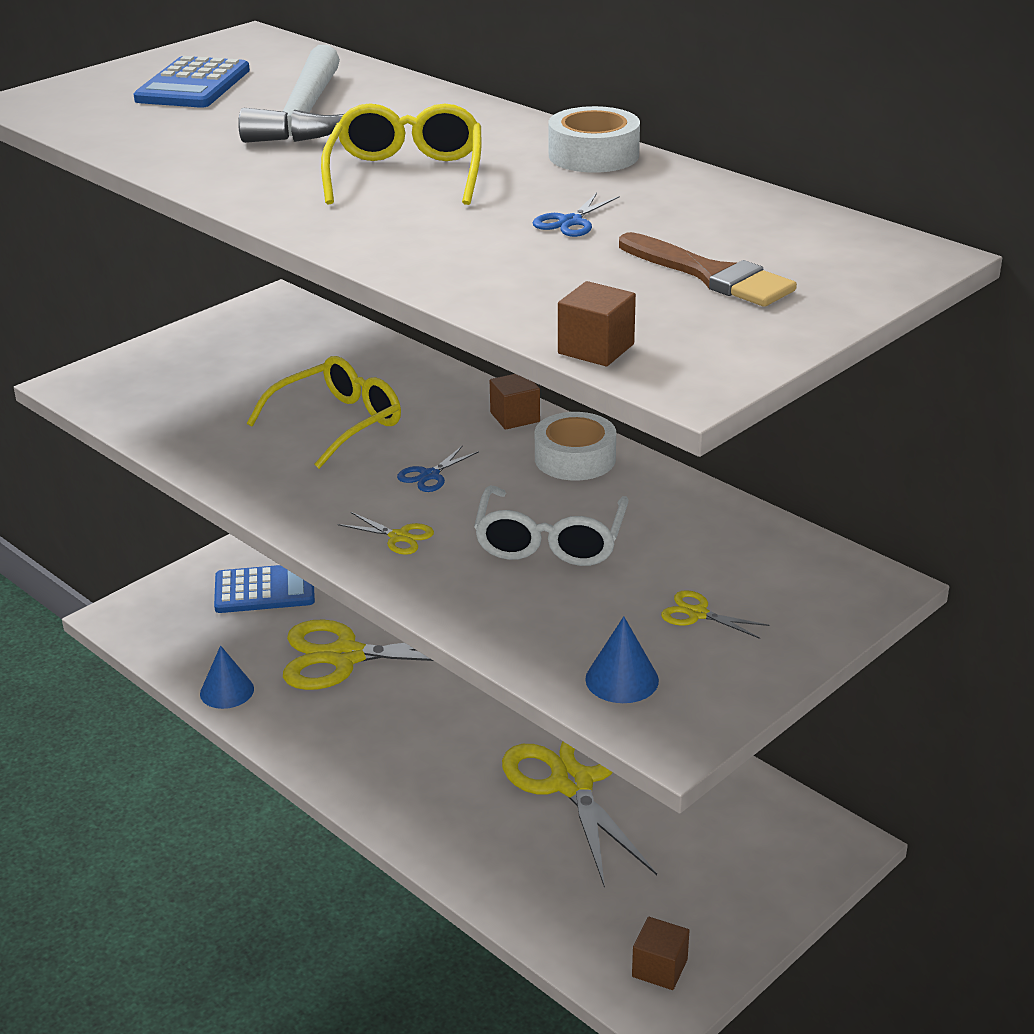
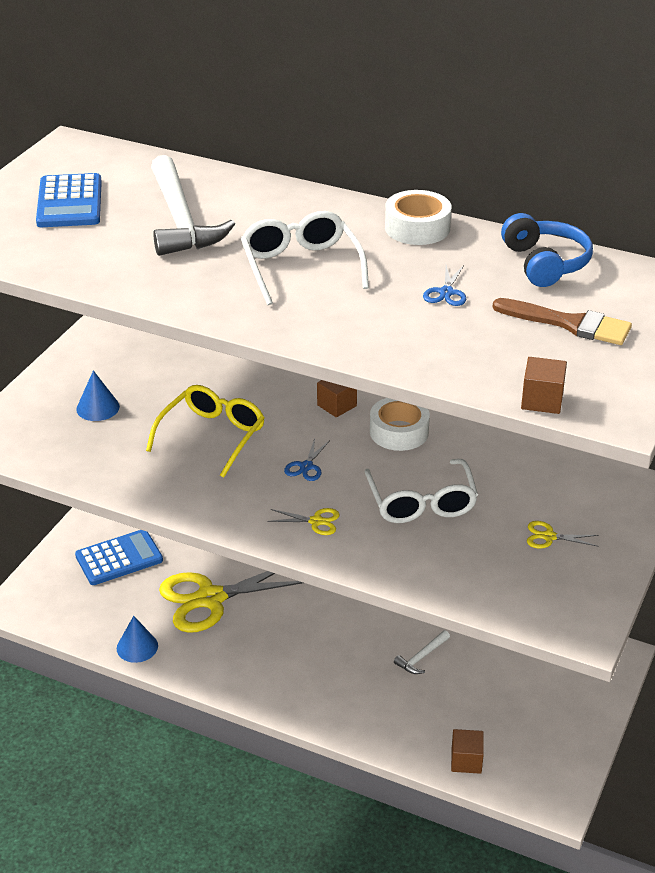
camera: 20 degrees left, 5 degrees up
yellow glasses [321,103,481,205] -> white glasses [241,211,369,305]
yellow scissors [502,742,657,888] -> white hammer [394,630,450,674]
blue cone [585,616,659,703] -> blue cone moved to [76,370,120,421]
brown cube [632,917,689,990] -> brown cube moved to [451,729,484,774]
none -> blue headphones [501,213,593,287]

